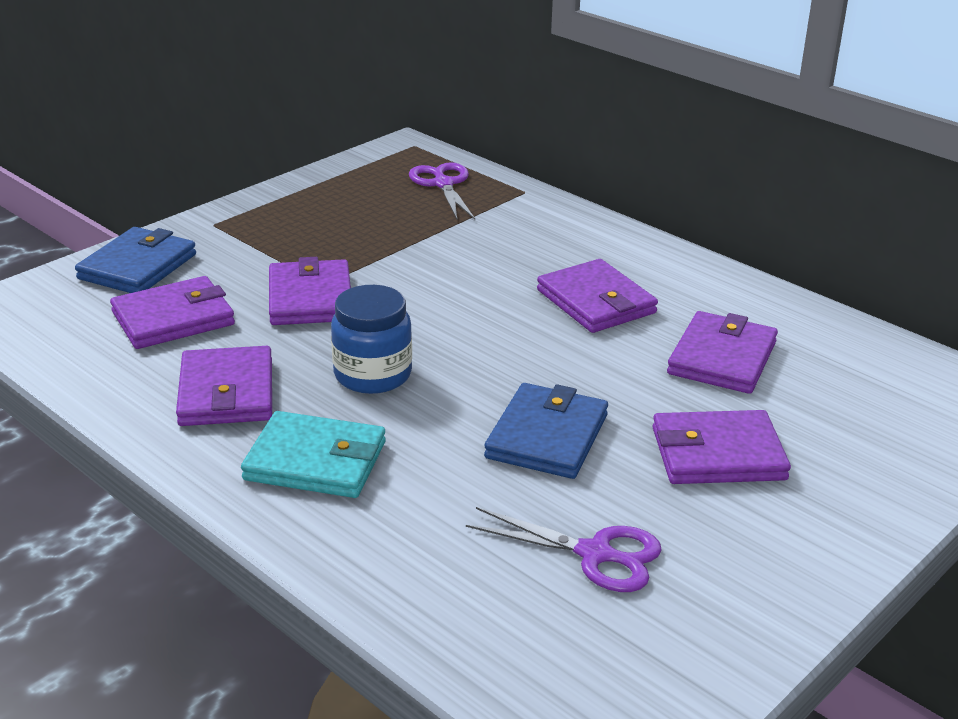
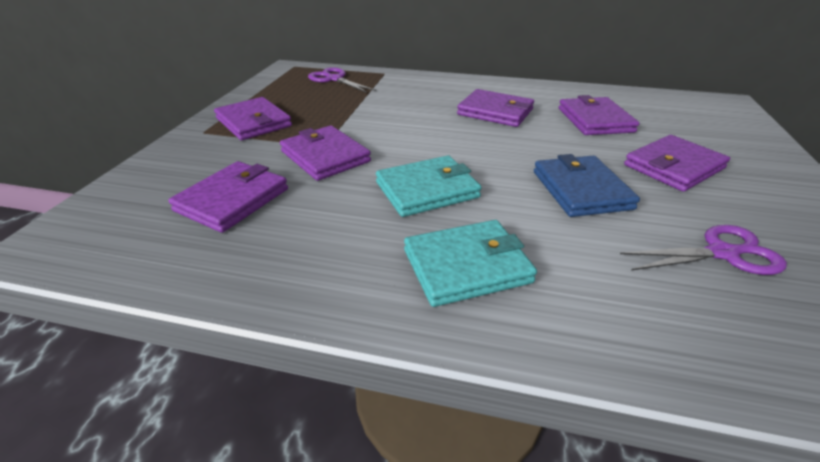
camera: 30 degrees left, 5 degrees up
blue wallet [75,227,196,293] -> none
purple wallet [176,346,272,426] -> purple wallet moved to [214,97,292,140]
blue jar [331,285,412,394] -> turquoise wallet [376,155,482,217]

